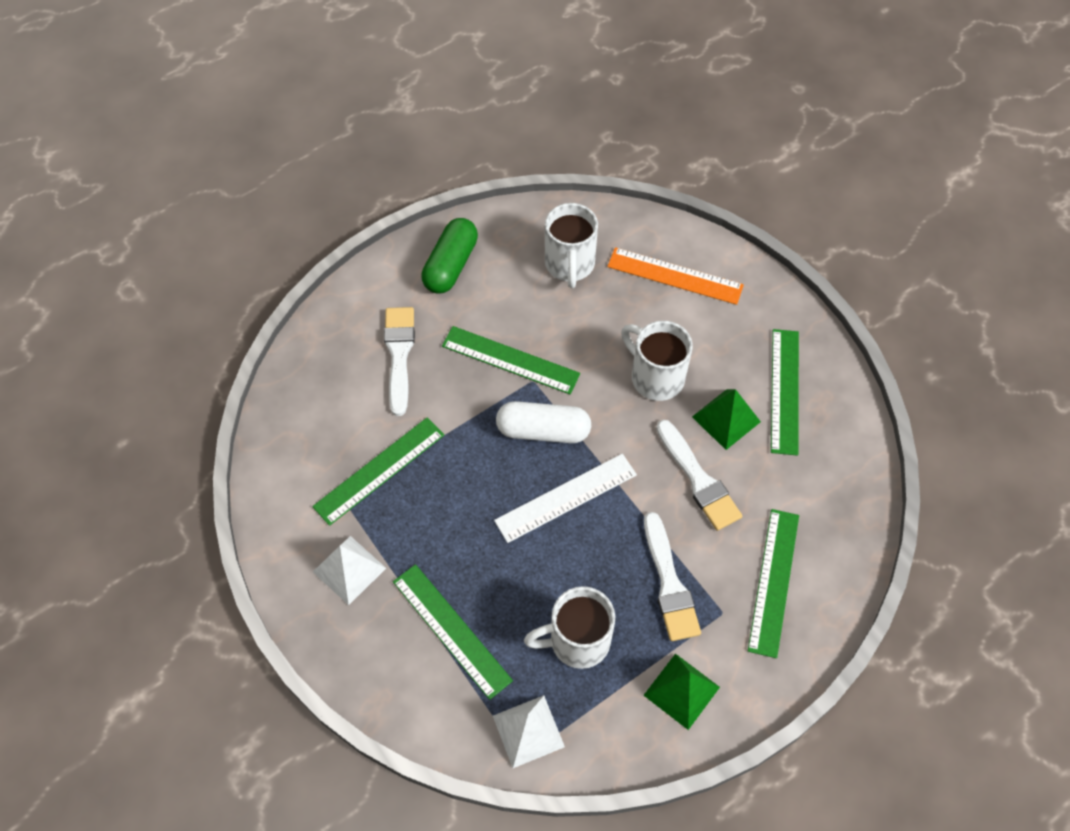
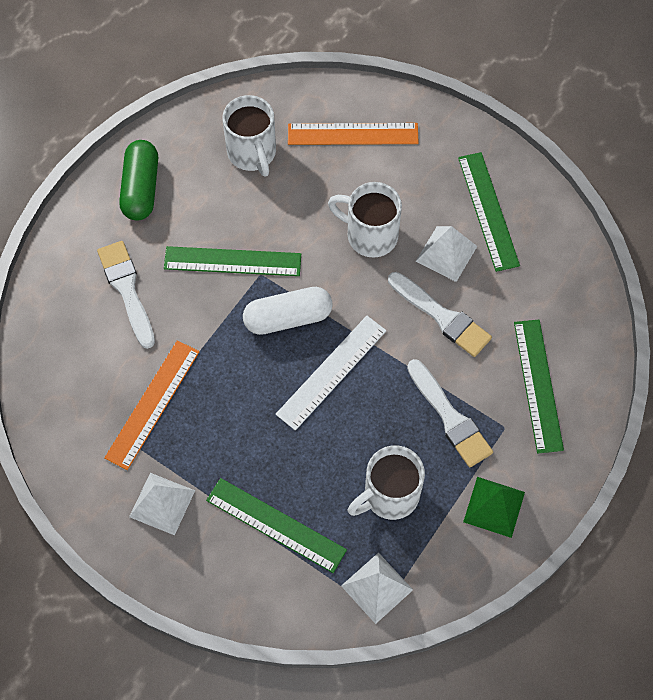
camera: 20 degrees left, 5 degrees up
green ruler [312,417,444,526] -> orange ruler [104,340,199,470]
green pyramid [692,389,761,450] -> white pyramid [415,226,477,282]

